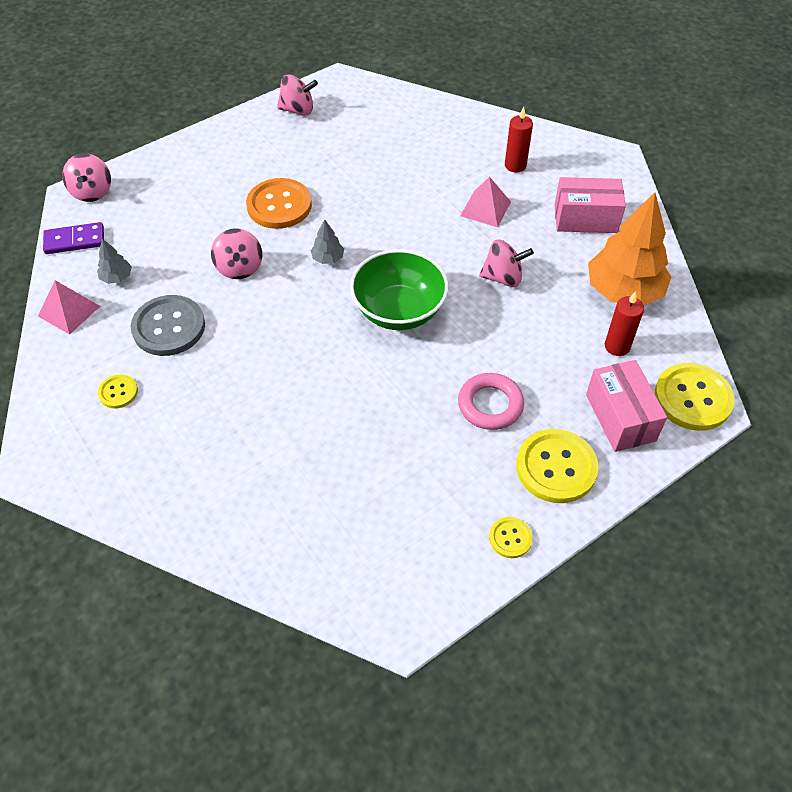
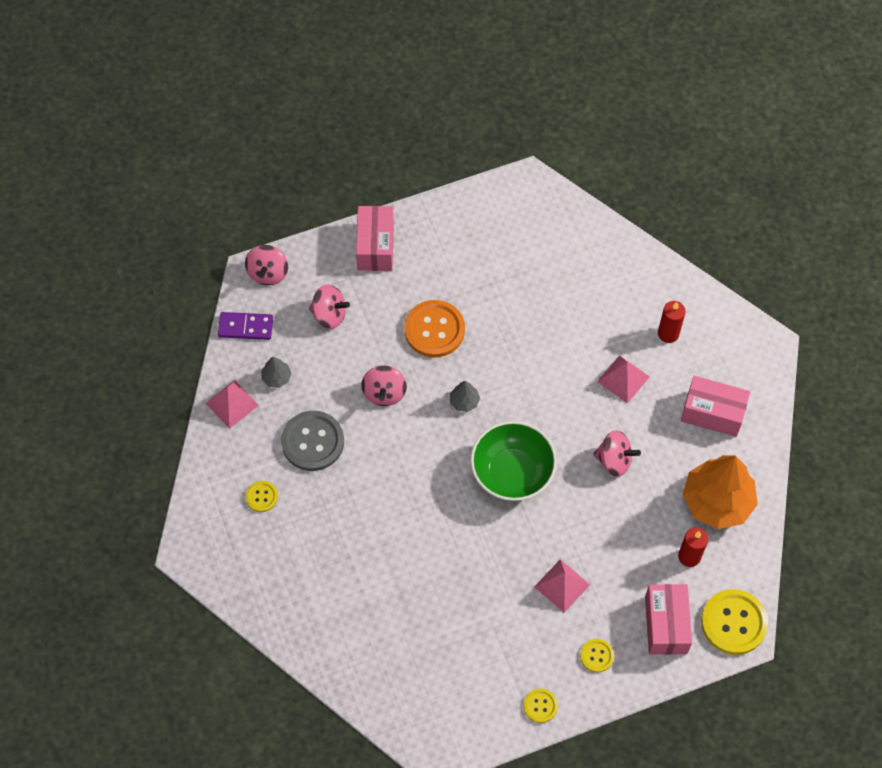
camera: 15 degrees right, 10 degrees up
pink spinning top [277,75,318,116] -> pink spinning top moved to [309,285,350,329]
pink ring [458,373,524,430] -> pink pyramid [534,559,590,613]
yellow button [516,429,599,503] -> yellow button [580,639,614,672], size x0.51
none -> pink box [356,206,394,271]

